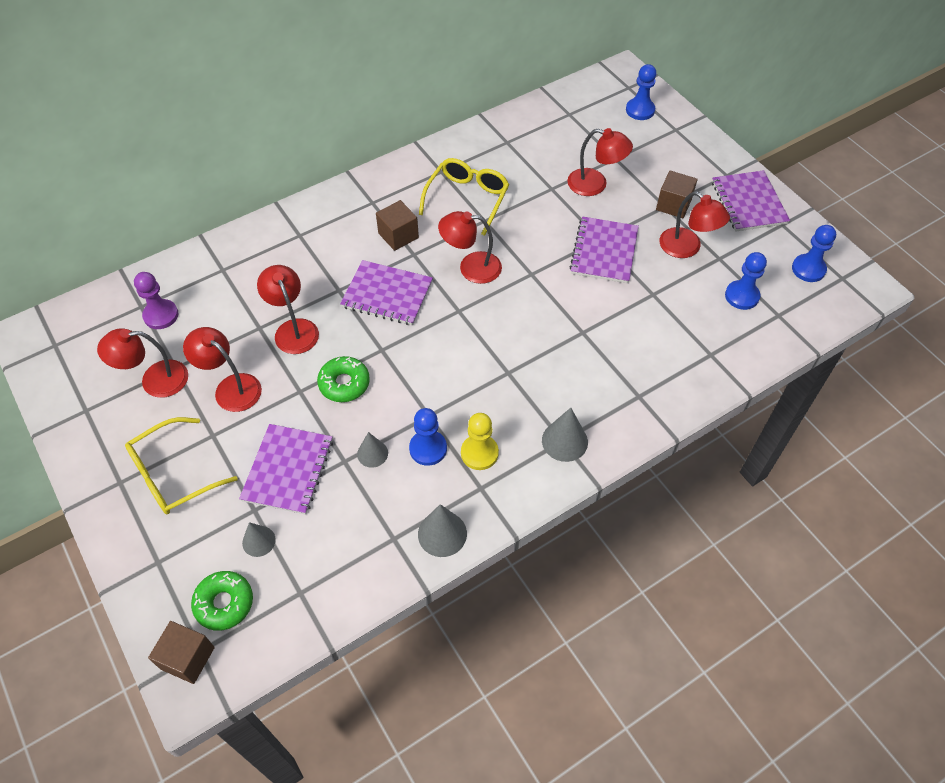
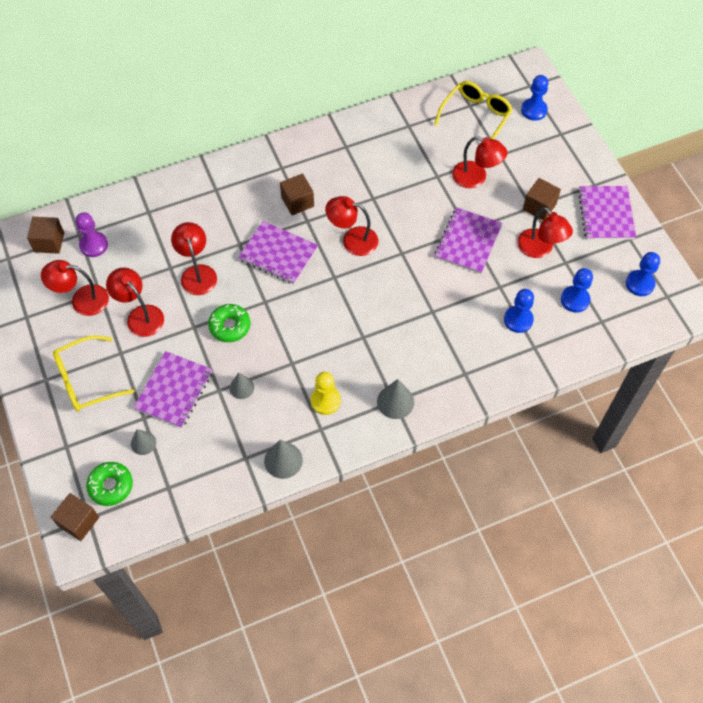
camera: 10 degrees right, 5 degrees up
blue pawn [409,408,447,466] -> blue pawn moved to [504,289,534,333]
yellow glasses [419,158,509,236] -> yellow glasses moved to [434,81,513,139]
none -> brown cube [27,217,64,254]

